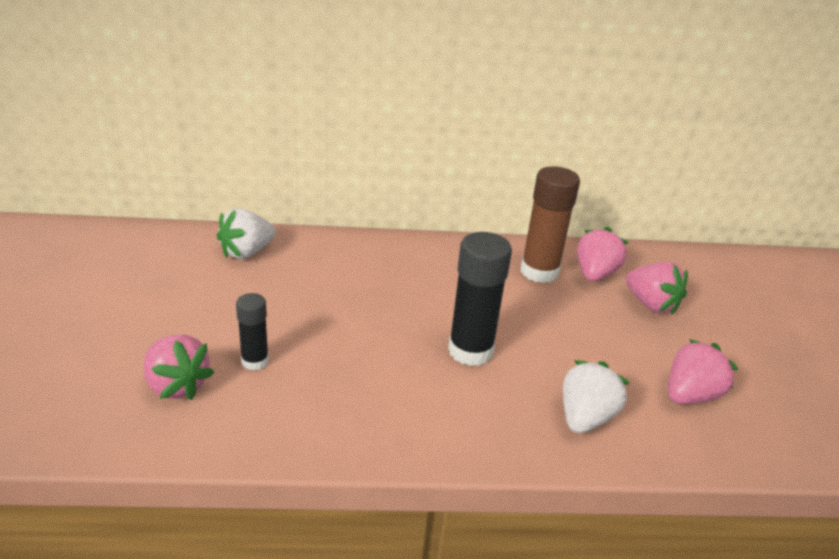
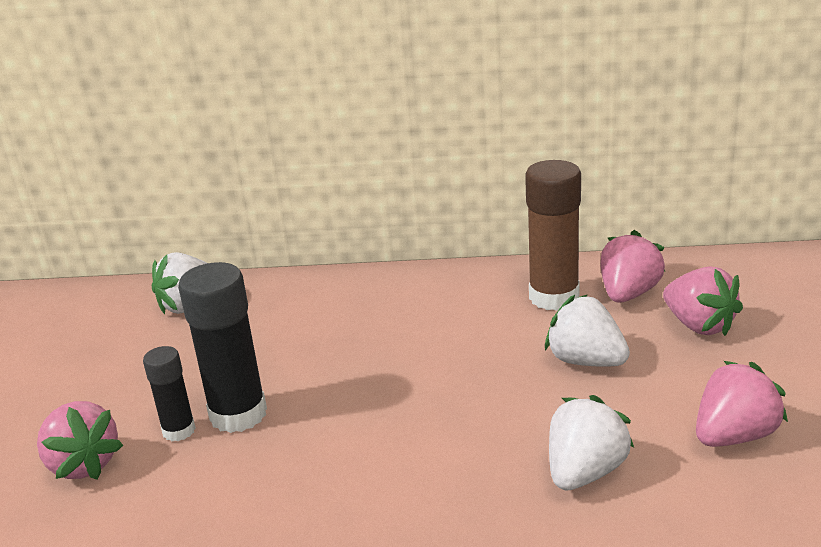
camera: 10 degrees right, 5 degrees down
black glue stick [448,232,512,366] -> black glue stick moved to [178,262,267,433]
none -> white strawberry [545,295,630,367]

